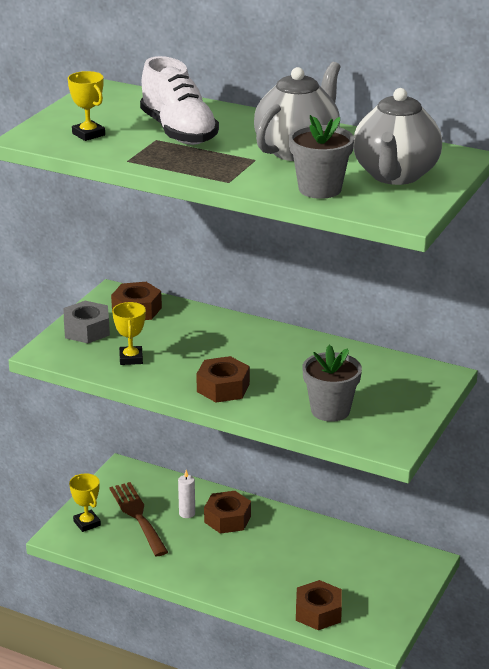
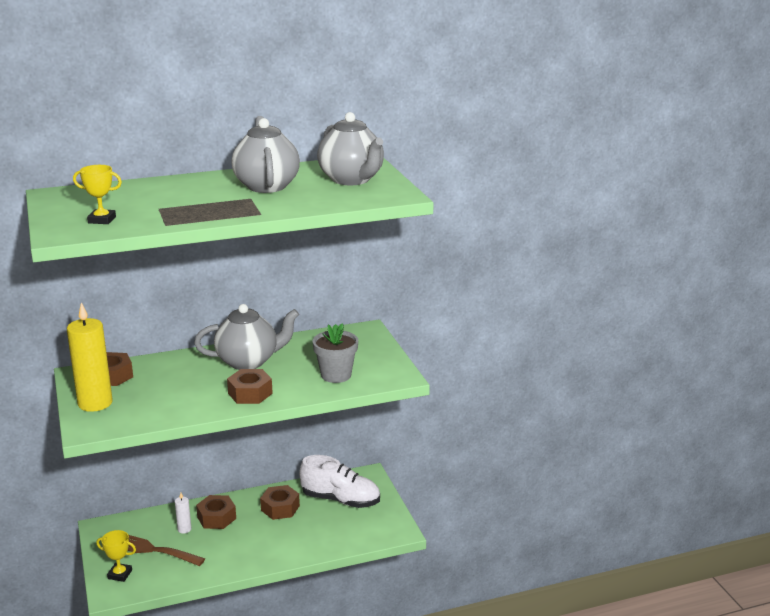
camera: 45 degrees left, 5 degrees down
grey nut [63,301,110,343] -> yellow candle [67,302,113,412]
yellow trophy [112,302,146,365] -> none
white shoe [140,56,219,145] -> white shoe moved to [299,455,380,508]
grey flower pot [289,115,354,199] -> none
brown nut [296,580,342,630] -> brown nut moved to [260,485,300,520]
none -> grey teapot [194,304,299,370]

